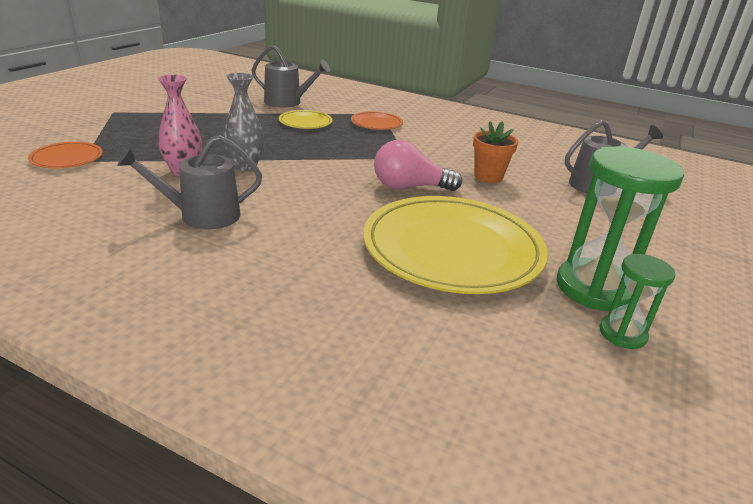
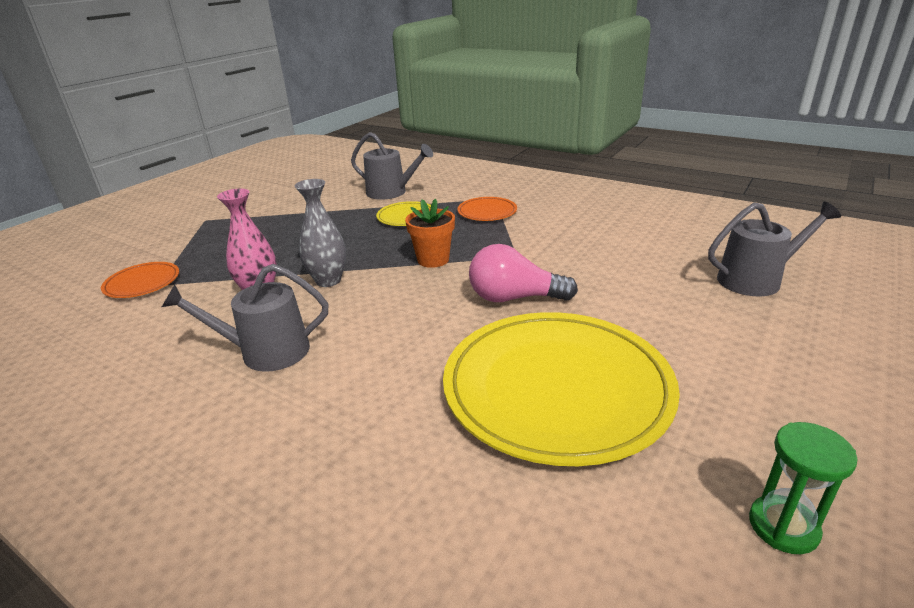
camera: 10 degrees right, 0 degrees up
orange flower pot [473,121,518,183] -> orange flower pot moved to [405,199,455,268]
green hourglass [557,147,684,311] -> none

